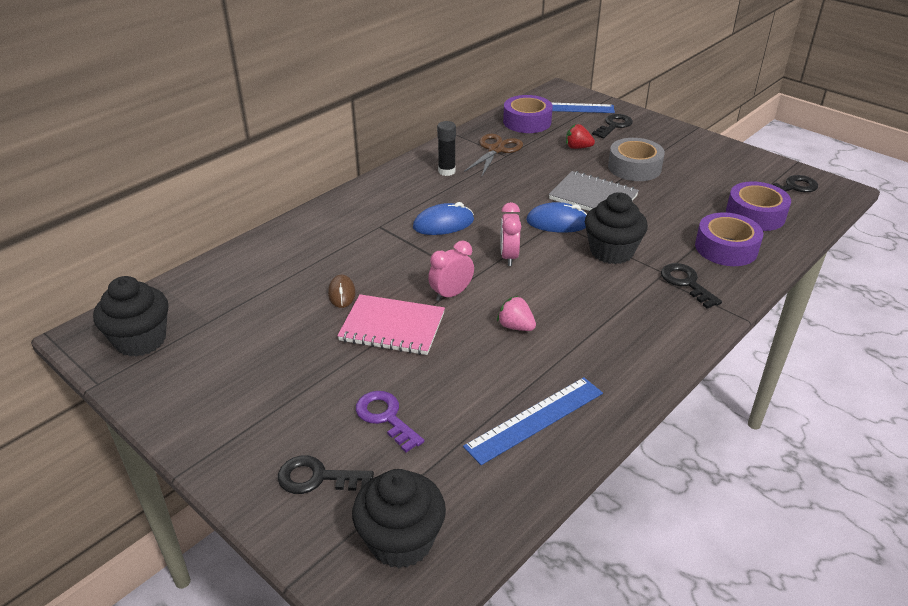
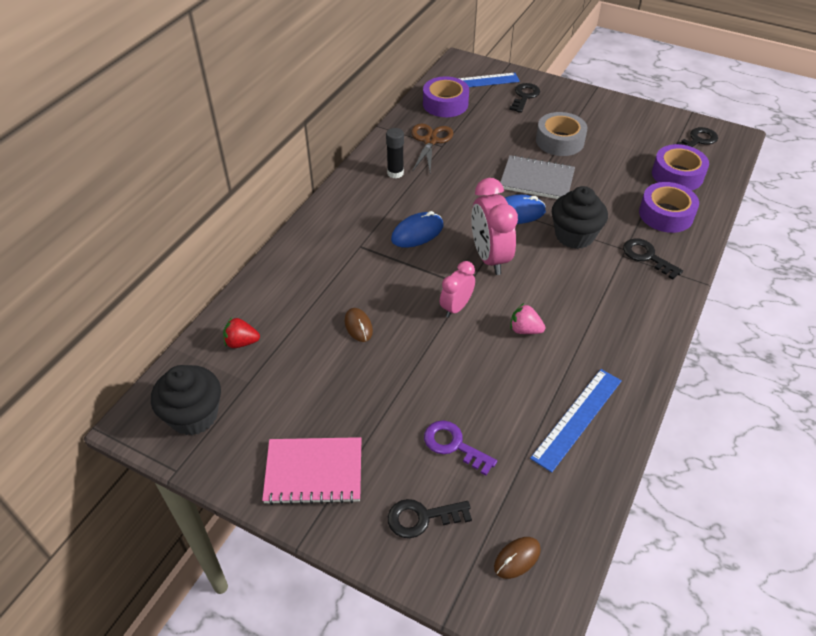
camera: 15 degrees left, 10 degrees up
pink notebook [337,294,445,355] -> pink notebook moved to [262,437,362,505]
black cupcake [352,469,446,568] -> brown mouse [494,537,541,579]
pink clock [501,202,521,266] -> pink clock [471,178,518,275], size x1.67
red strawberry [566,124,595,149] -> red strawberry moved to [223,317,260,348]

